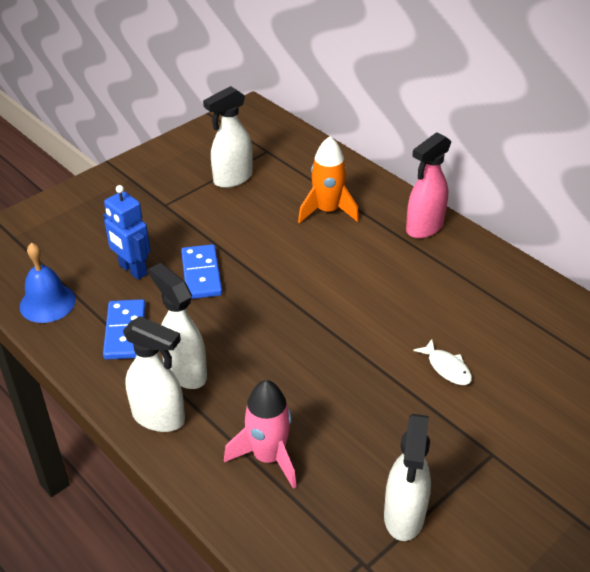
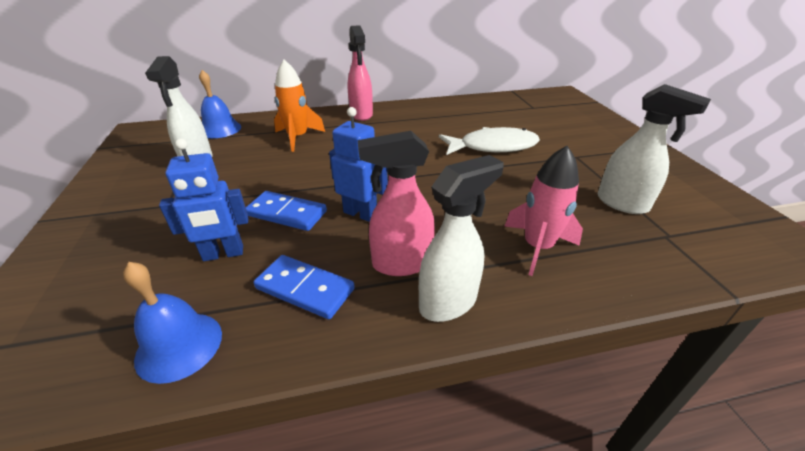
camera: 60 degrees left, 5 degrees down
white spray bottle [149,263,207,389] -> pink spray bottle [358,131,435,276]
white fish [413,339,472,385] -> white fish [439,127,540,155], size x2.02
none -> blue bell [199,70,241,138]
none -> blue robot [329,107,388,222]

